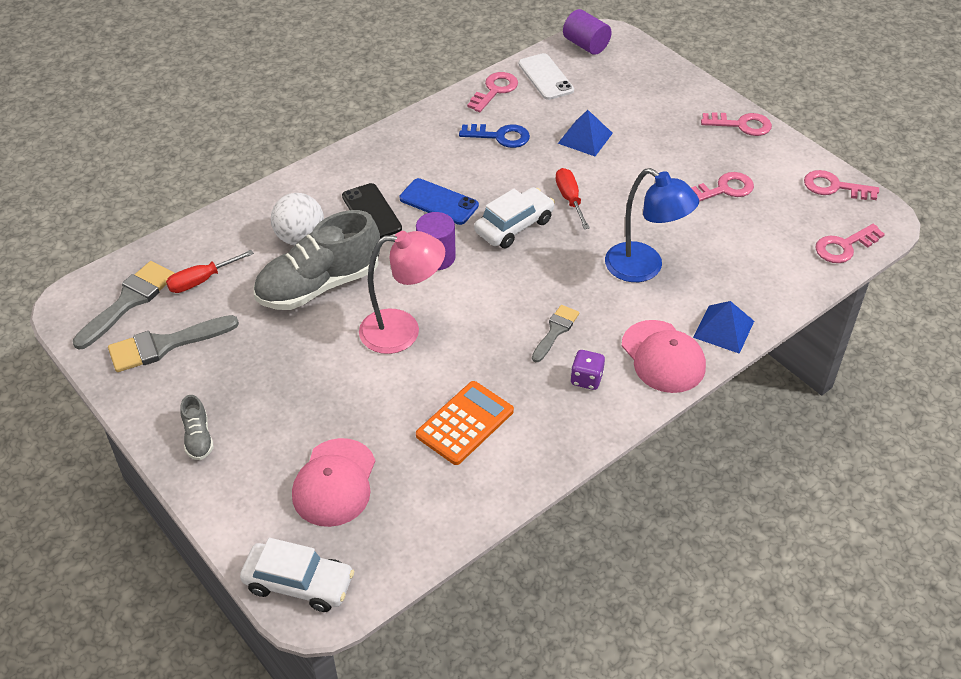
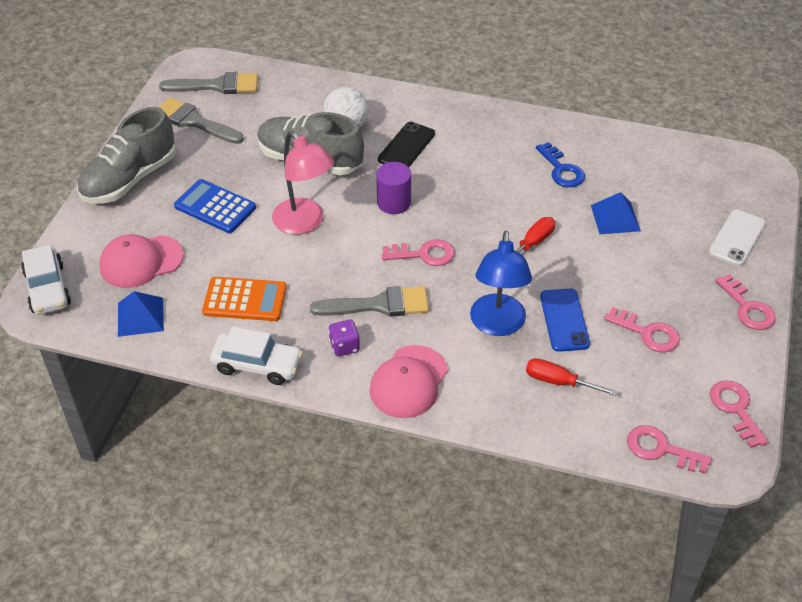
camera: 55 degrees right, 0 degrees up
red screwdriver [166,250,254,293] -> red screwdriver moved to [526,358,618,396]
grey shoe [180,395,214,460] -> grey shoe [77,107,176,204], size x2.27
blue phone [400,178,479,225] -> blue phone moved to [540,288,590,352]
pink key [467,72,518,112] -> pink key moved to [382,239,455,266]
white car [474,187,555,248] -> white car moved to [210,326,303,385]
white phone [519,53,574,100] -> white phone moved to [709,209,766,266]
grey brush [532,305,579,362] -> grey brush [310,286,429,317], size x1.63
purple cylinder [563,9,612,55] -> none
blue pyramid [693,301,754,354] -> blue pyramid moved to [118,291,164,337]
none -> blue calculator [174,179,256,233]

